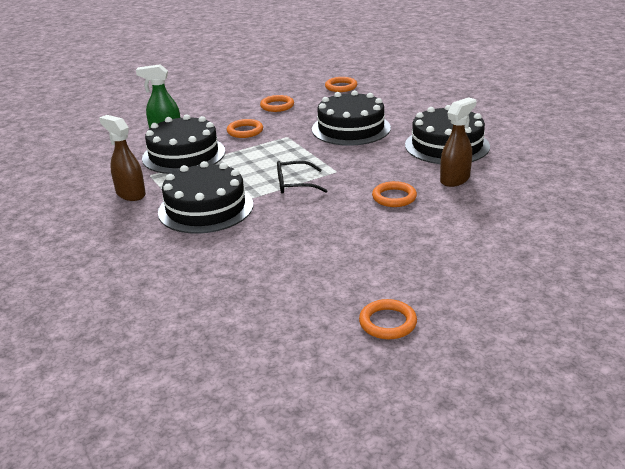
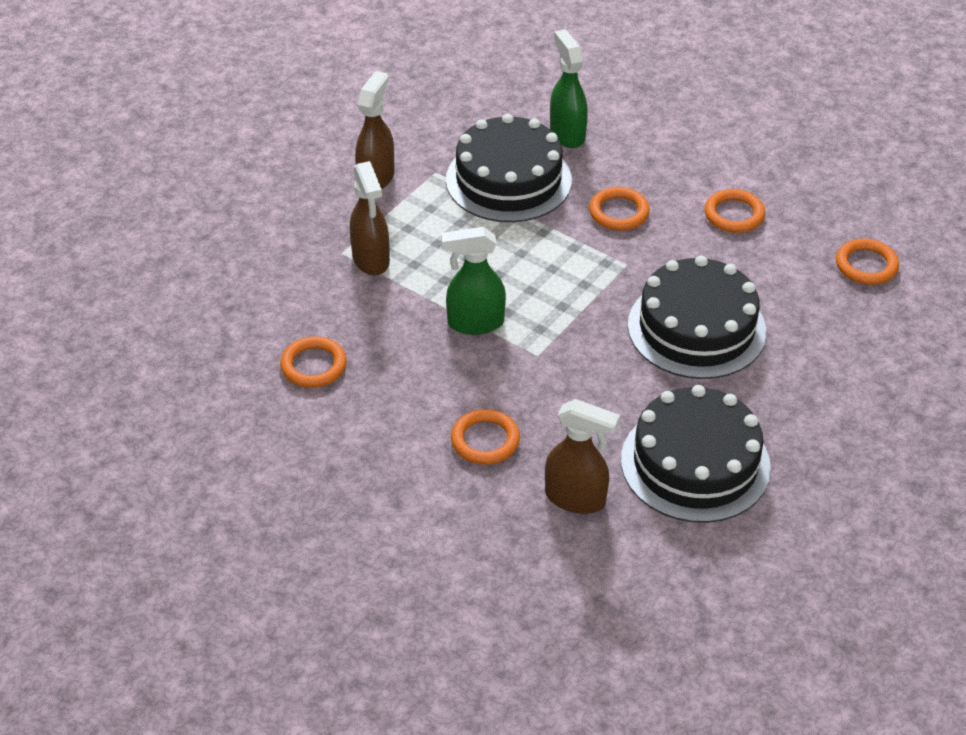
camera: 65 degrees right, 15 degrees up
black cake [158,161,253,234] -> brown spray bottle [350,161,390,276]
black glasses [277,161,328,194] -> green spray bottle [441,227,506,335]
orange ring [359,299,417,339] -> orange ring moved to [280,336,347,388]

